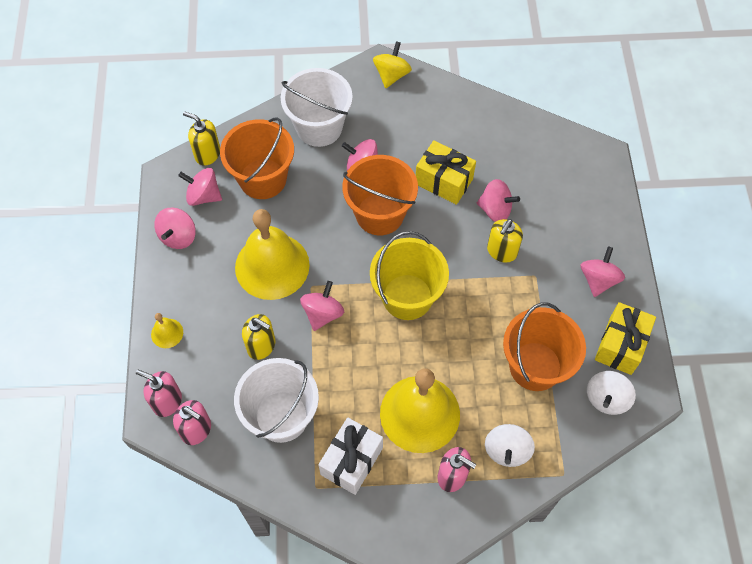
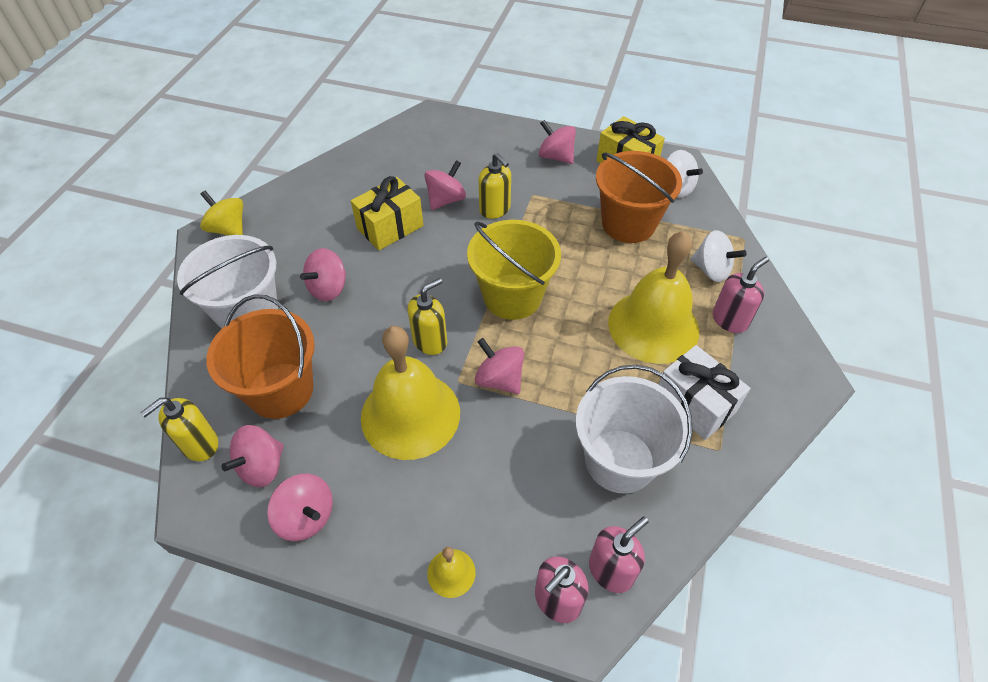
camera: 70 degrees left, 10 degrees down
yellow soap dispenser [242,314,275,360] -> yellow soap dispenser moved to [408,278,447,355]
orange bucket [343,155,418,235] -> none

